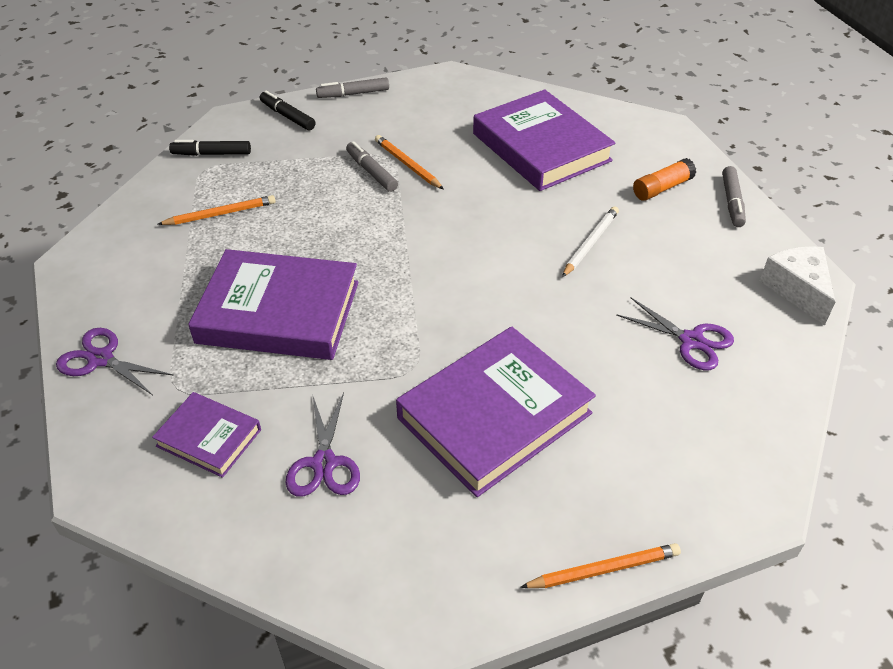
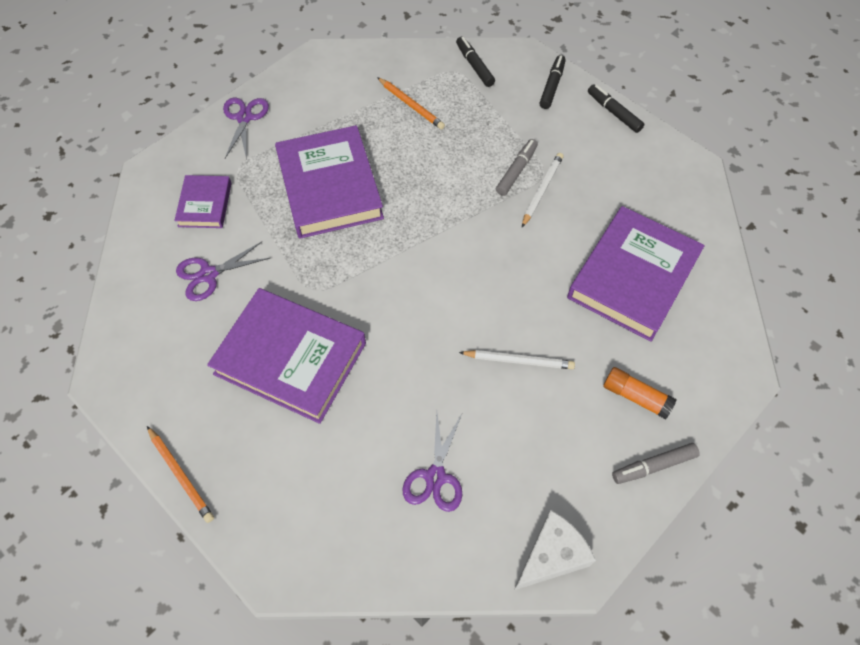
camera: 65 degrees right, 15 degrees up
grey marker [316,77,389,98] -> black marker [588,84,644,133]
orange pencil [375,135,444,189] -> white pencil [522,153,564,227]

